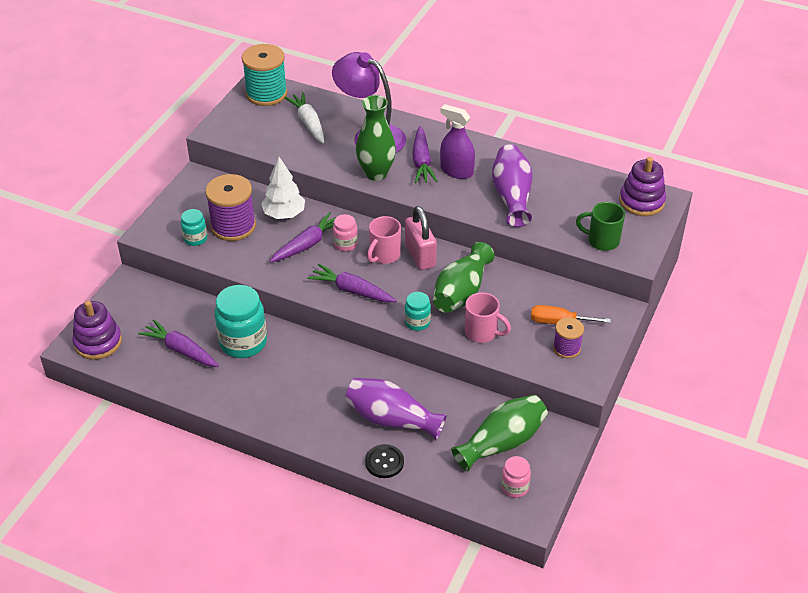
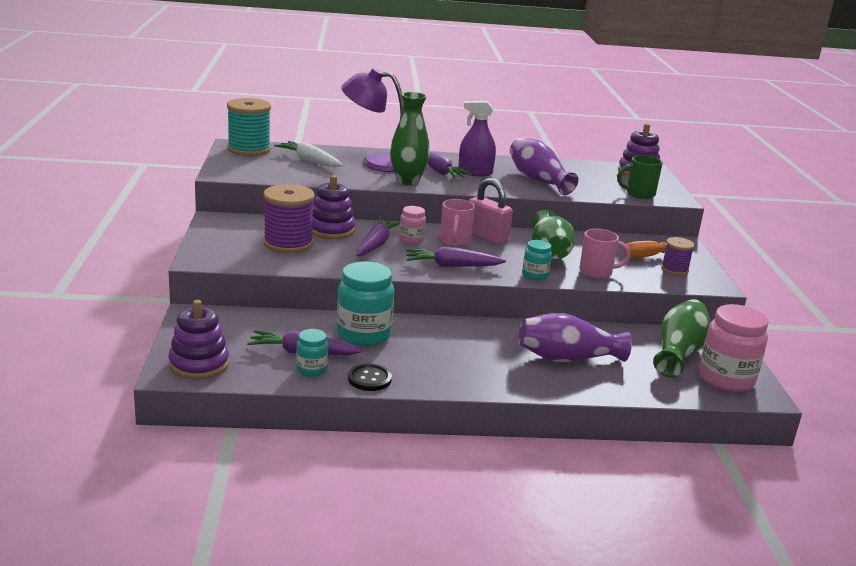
camera: 30 degrees left, 20 degrees down
turquoise jar [181,209,207,246] -> turquoise jar moved to [296,329,328,377]
white tree [261,157,305,219] -> purple stacking toy [312,175,355,239]
black button [365,444,404,478] -> black button moved to [348,364,392,391]
pink jar [501,456,531,498] -> pink jar [699,304,769,392], size x1.90

